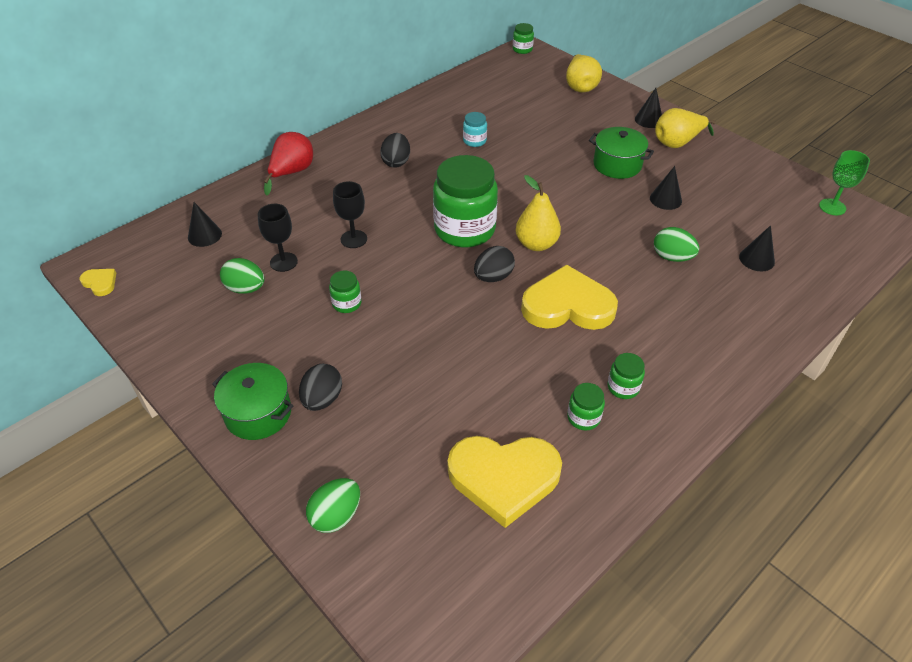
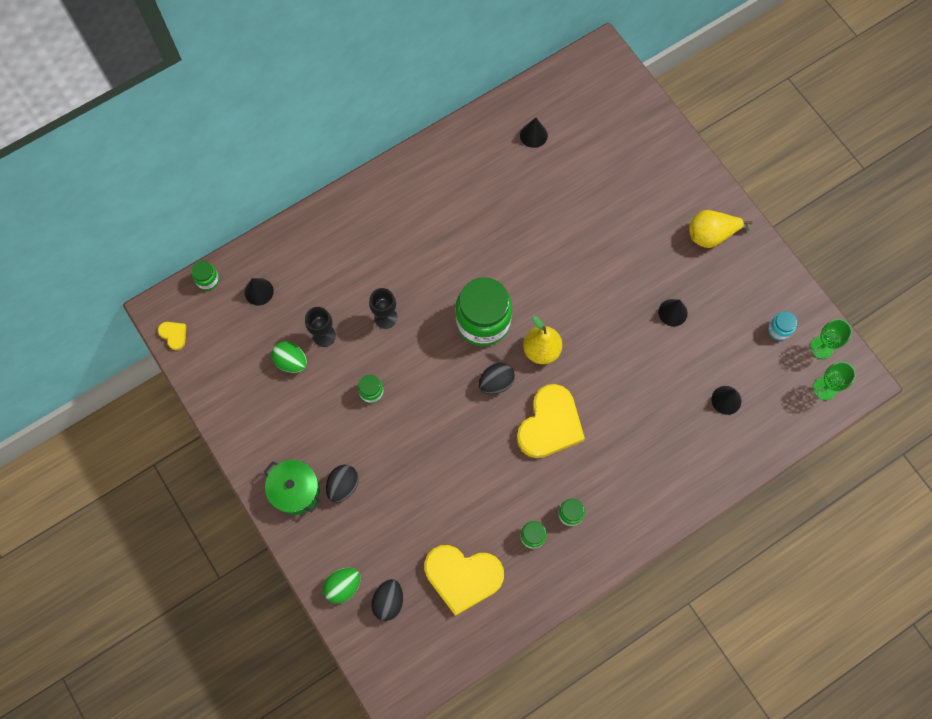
camera: 10 degrees right, 25 degrees up
red pear [264,132,313,196] -> none
black egg [380,133,410,168] -> black egg moved to [371,579,403,621]
turquoise jar [463,112,487,147] -> turquoise jar moved to [768,311,797,340]
green jar [513,23,534,54] -> green jar moved to [191,261,219,291]
yellow heart [521,264,618,330] -> yellow heart turned 105 degrees clockwise [517,384,585,458]
yellow pear [566,54,602,92] -> none
green pot [589,127,654,179] -> none
black cone [635,88,662,128] -> black cone moved to [520,118,548,148]
green egg [654,227,699,262] -> none
none -> green goblet [813,362,856,400]

